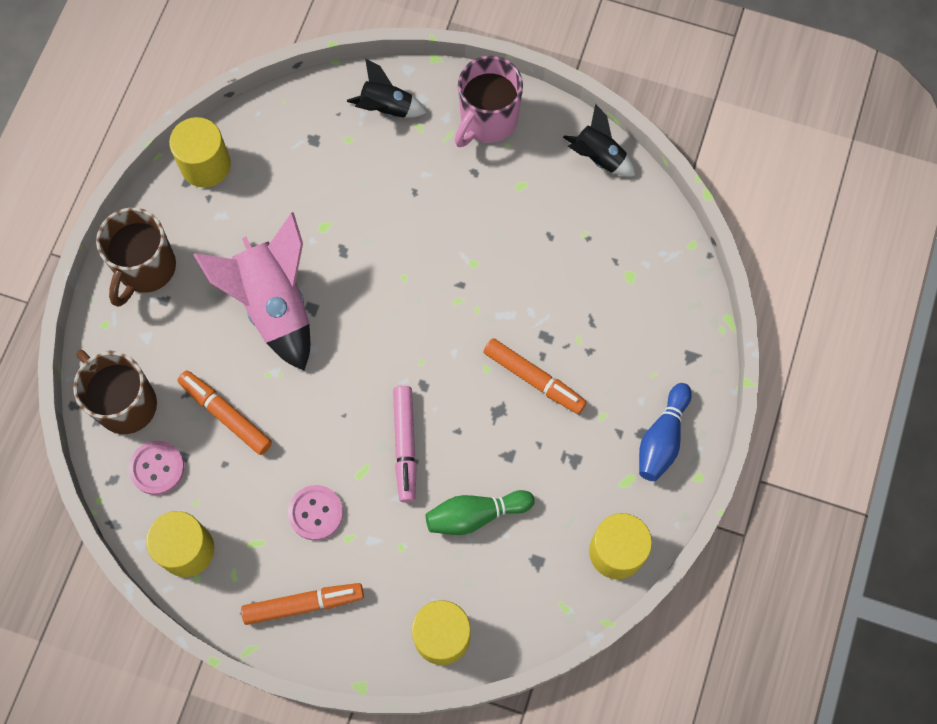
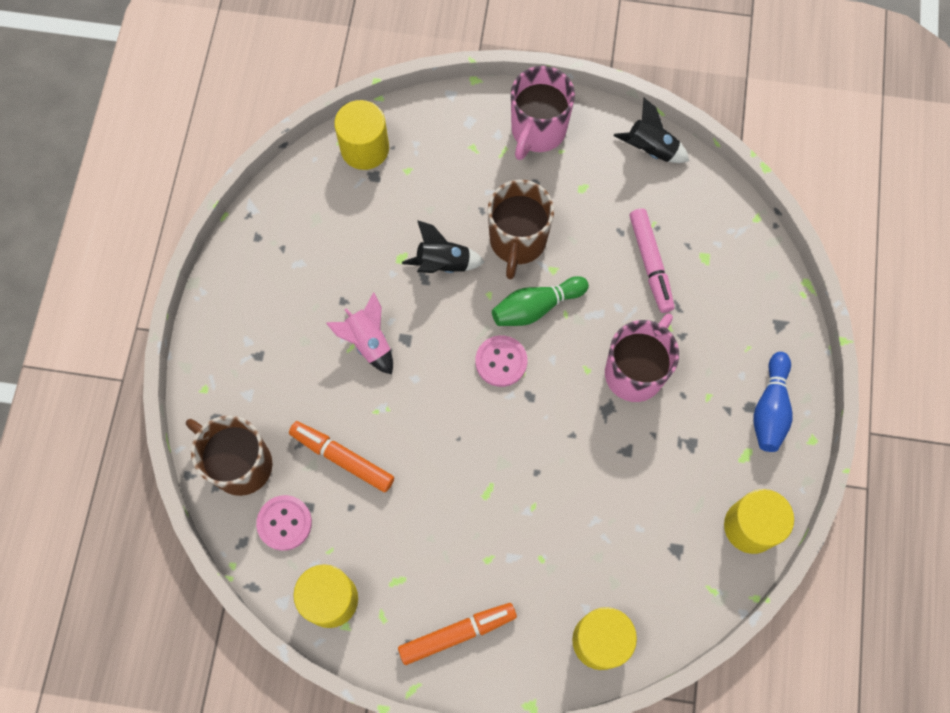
camera: 10 degrees left, 0 degrees up
brown mug [96,208,176,307] -> brown mug moved to [488,180,554,279]
yellow cylinder [169,117,231,188] -> yellow cylinder moved to [334,100,389,170]
pink rocket [193,212,310,371] -> pink rocket [326,292,393,375], size x0.55
pink button [288,485,343,540] -> pink button moved to [475,335,527,387]
black rocket [347,59,427,118] -> black rocket moved to [402,220,484,273]
pink marker [393,386,417,503] -> pink marker moved to [629,208,675,313]
green bowling pin [425,490,535,535] -> green bowling pin moved to [492,276,589,326]
orange marker [484,338,587,414] -> pink mug [605,313,679,402]

